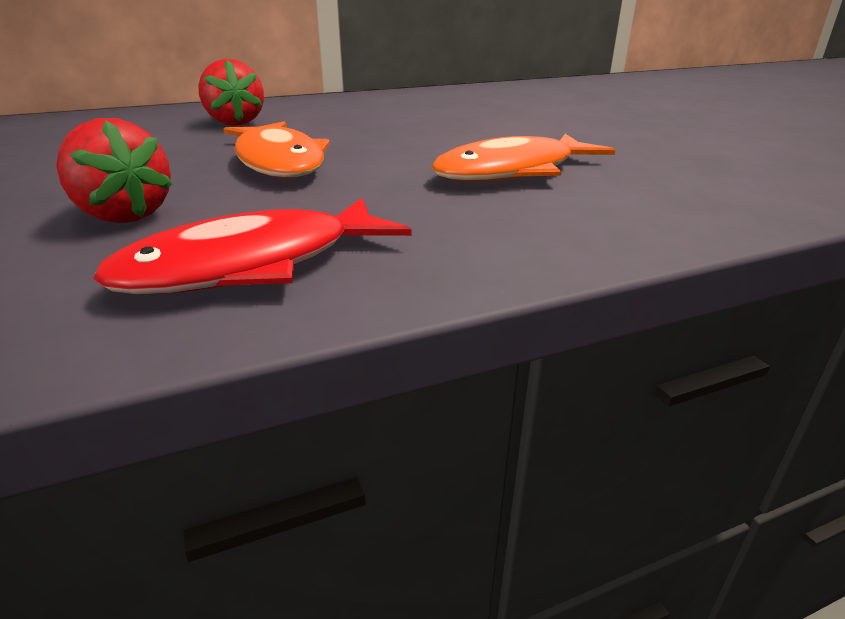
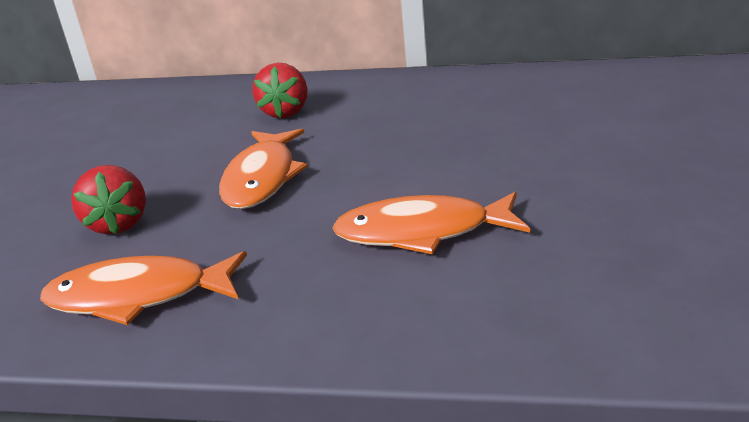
camera: 35 degrees right, 0 degrees up
red fish [93,198,412,294] -> orange fish [40,251,247,325]

